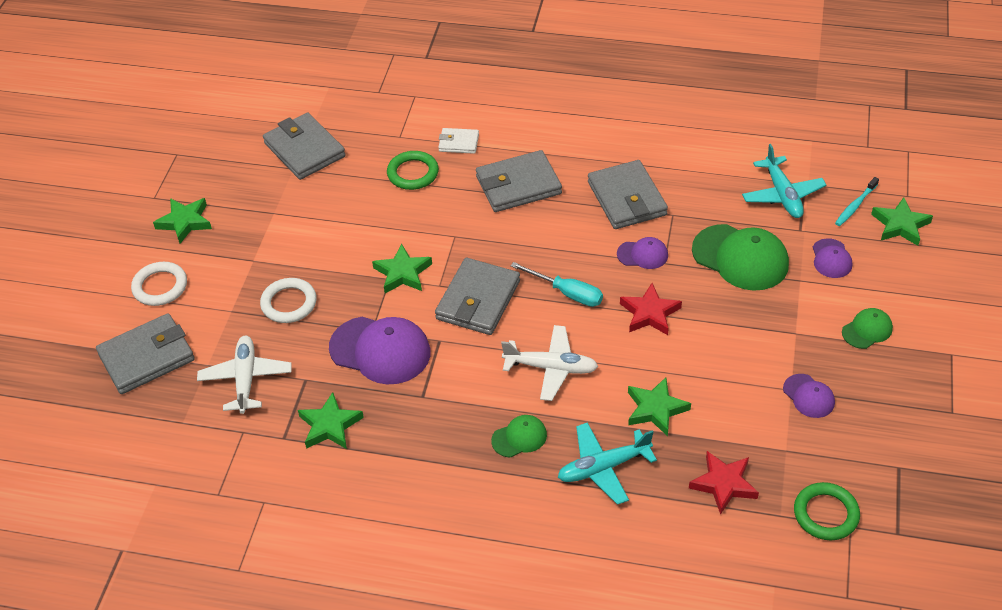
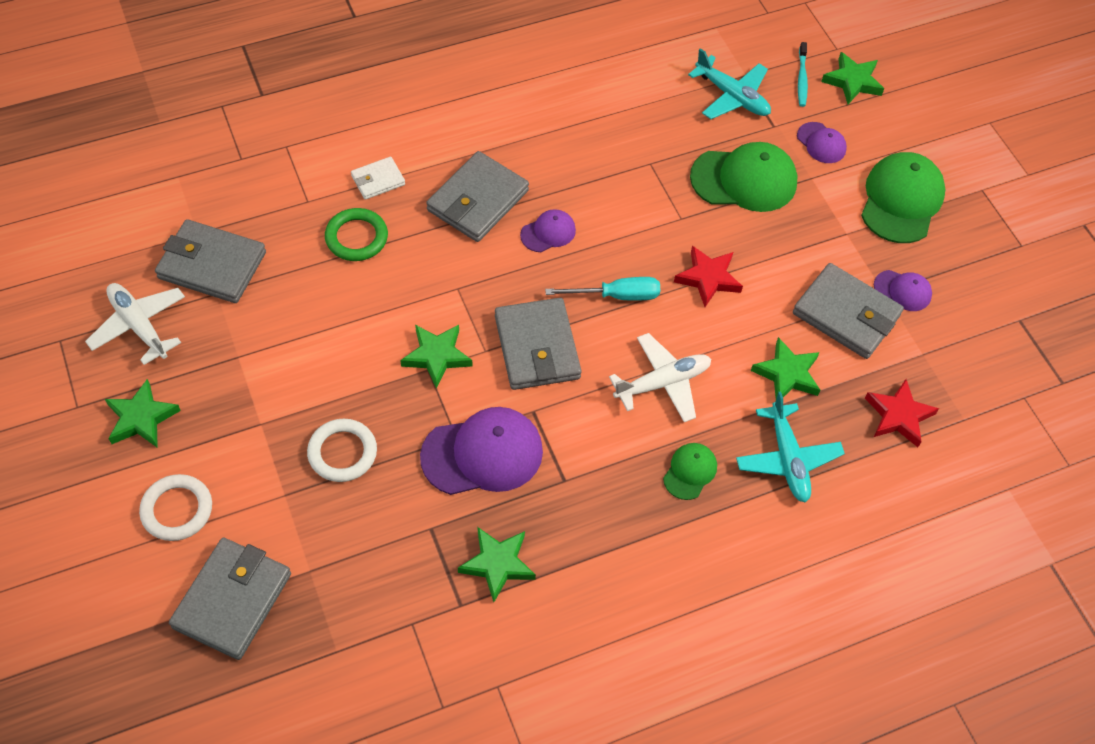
camera: 40 degrees left, 10 degrees up
white plane [197,335,292,414] -> white plane moved to [85,283,185,365]
turquoise plane [558,422,657,505] -> turquoise plane turned 45 degrees counterclockwise [736,391,845,503]
grey wallet [588,160,668,229] -> grey wallet moved to [793,263,904,359]
purple cap [617,237,668,269] -> purple cap moved to [520,209,576,252]
green ring [794,482,860,540] -> none
green cap [842,308,893,349] -> green cap [861,152,945,243], size x1.93

